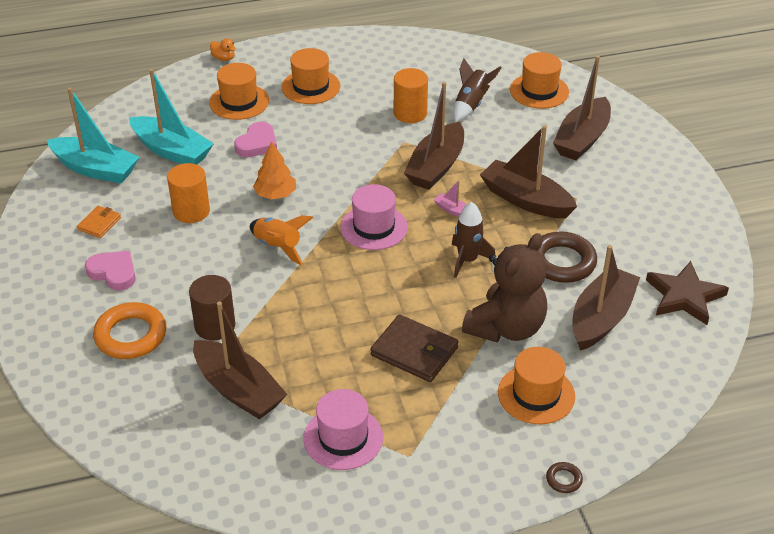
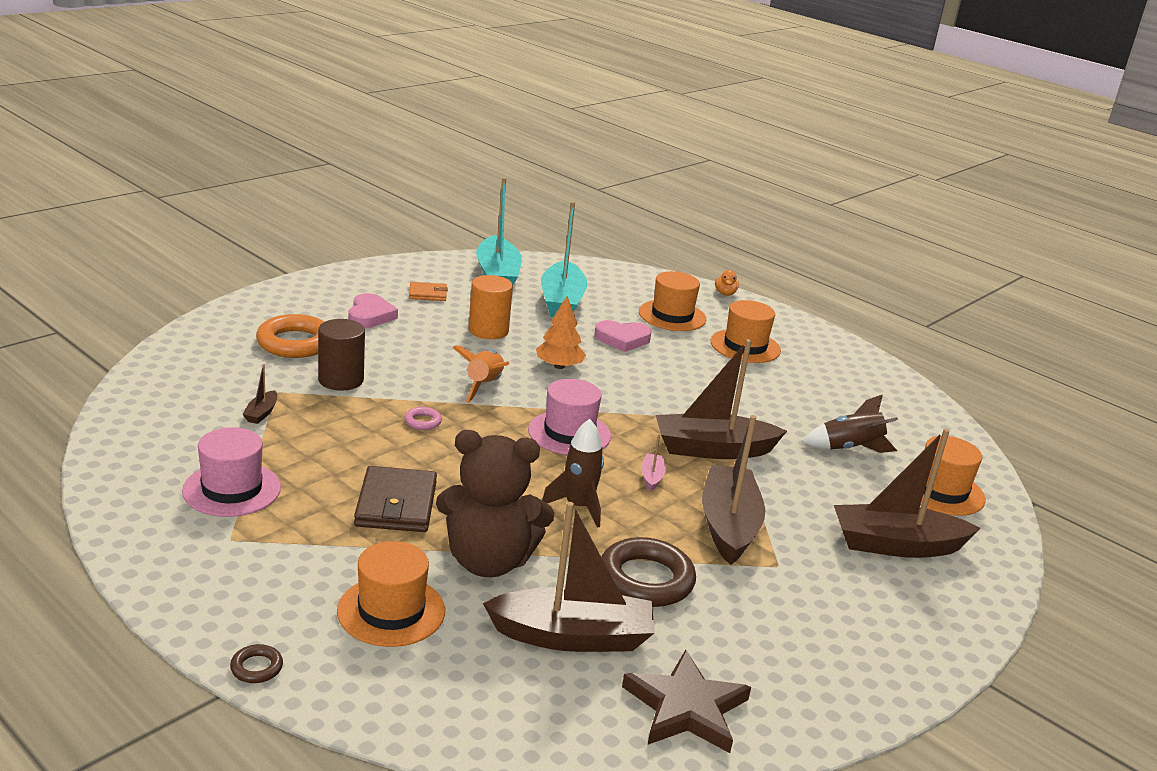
camera: 55 degrees right, 15 degrees down
brown boat [193,301,288,419] -> brown boat [242,364,277,424], size x0.42
orange cylinder [394,68,428,123] -> none
none -> pink ring [404,407,442,430]

